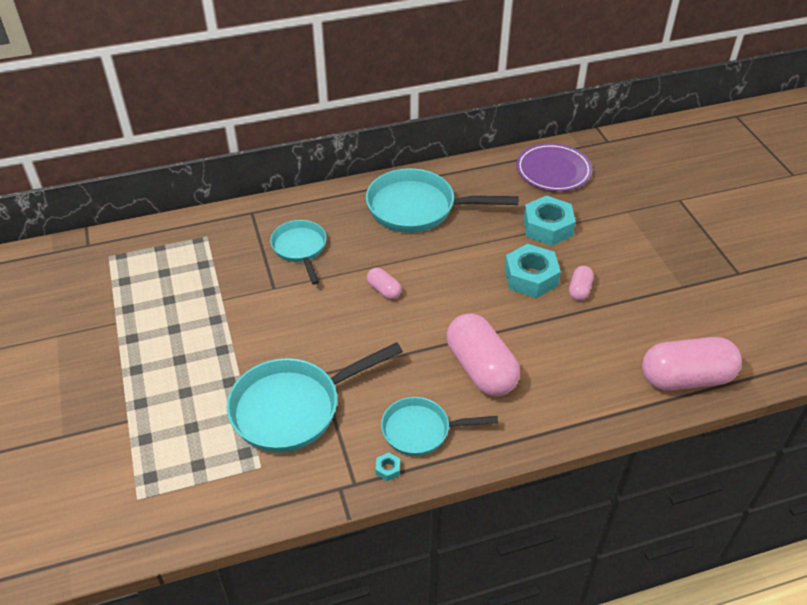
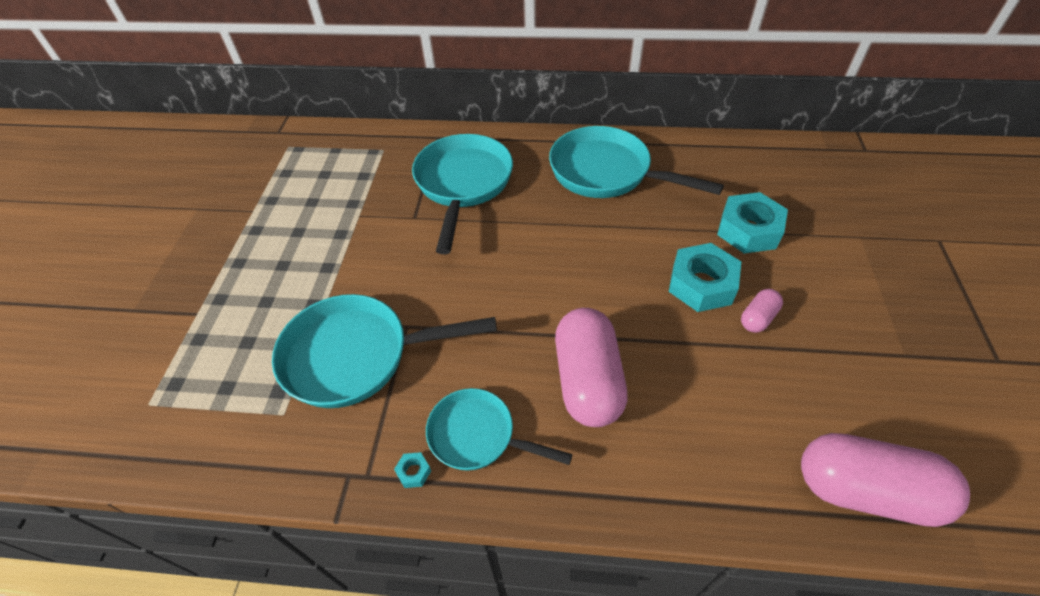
camera: 25 degrees right, 5 degrees up
turquoise pan [270,220,327,284] -> turquoise pan [412,134,513,254], size x1.64
pink capsule [367,268,401,300] -> none
purple plate [516,143,592,191] -> none

